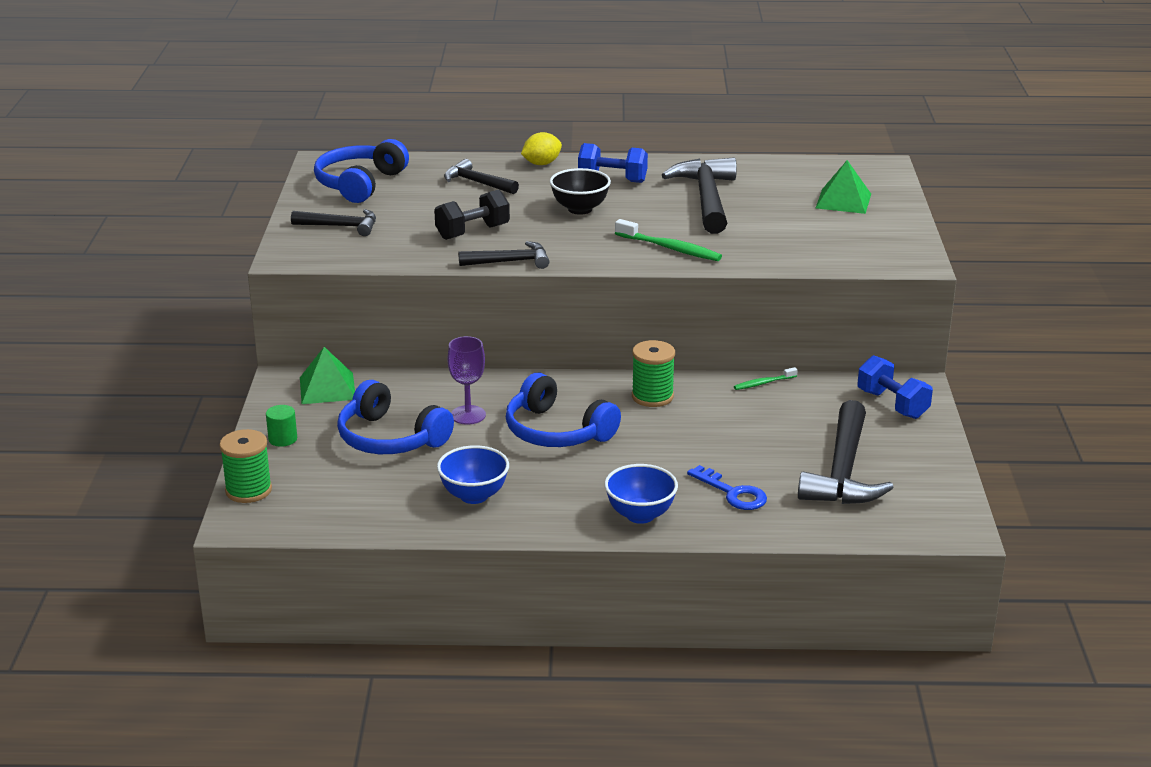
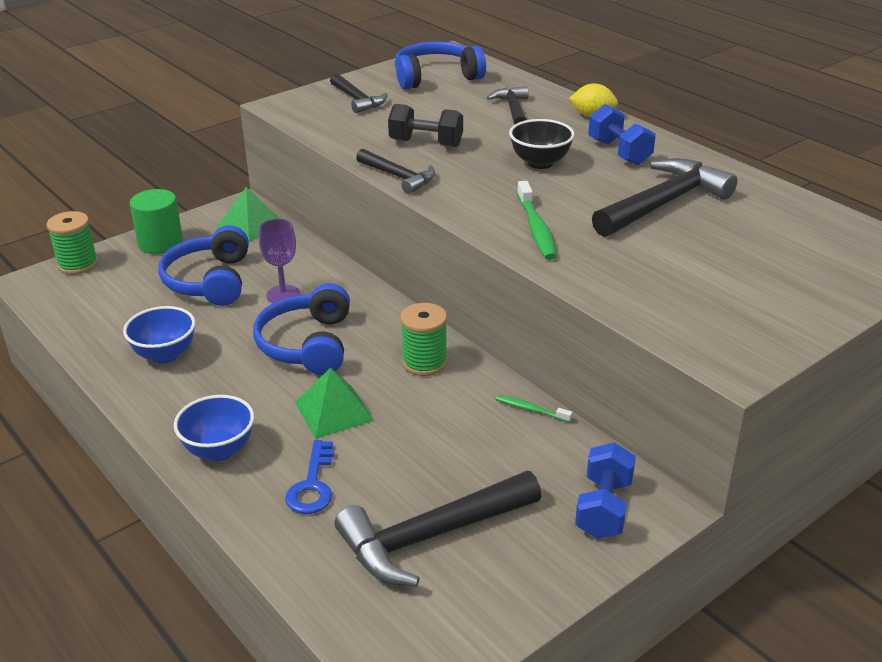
camera: 50 degrees right, 5 degrees up
green cylinder [266,405,297,447] -> green cylinder [130,189,183,254], size x1.77
green pyramid [816,160,871,214] -> green pyramid moved to [295,368,374,439]

